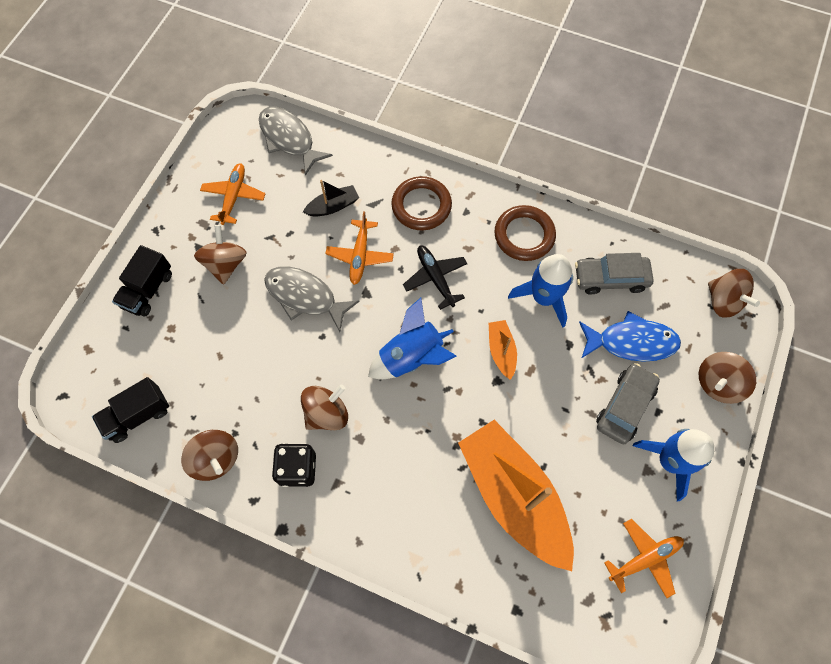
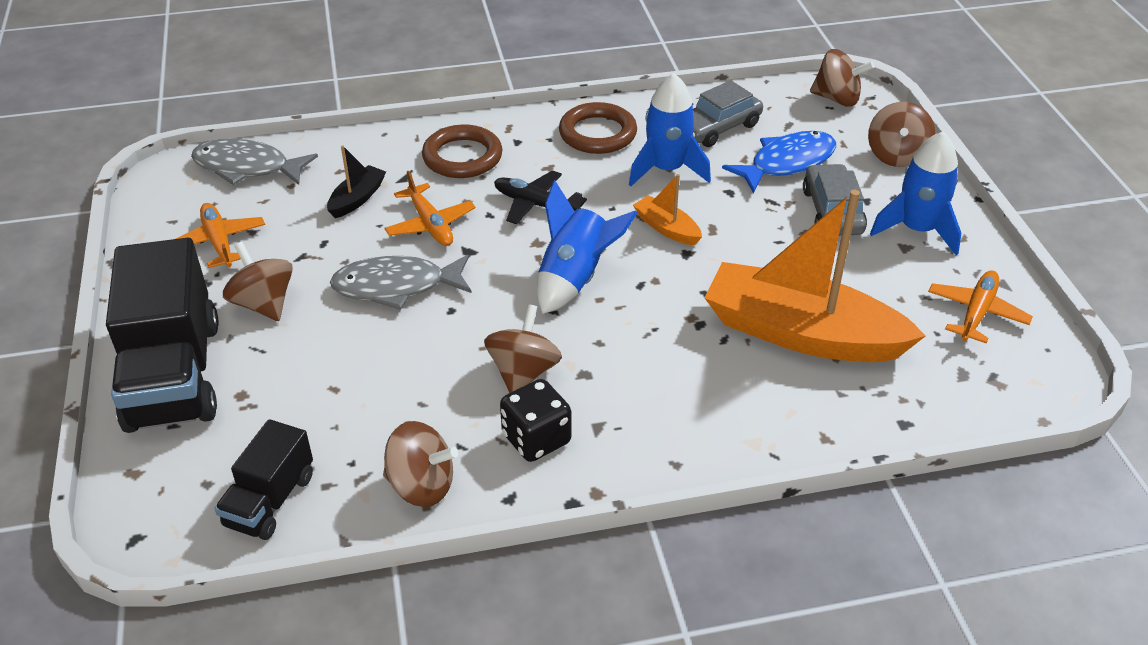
camera: 35 degrees left, 25 degrees down
black truck [112,245,172,317] -> black truck [106,238,219,433], size x1.87

